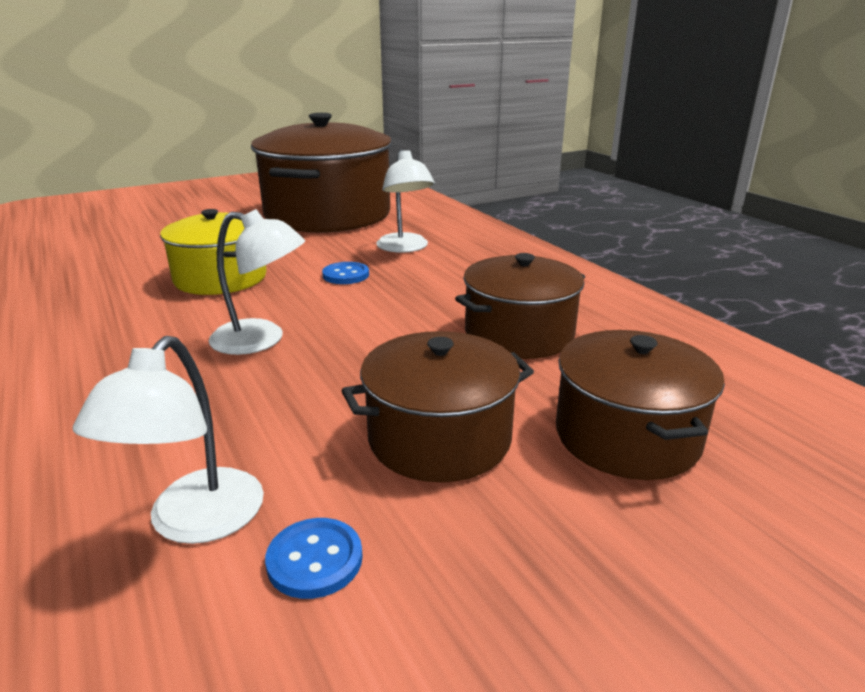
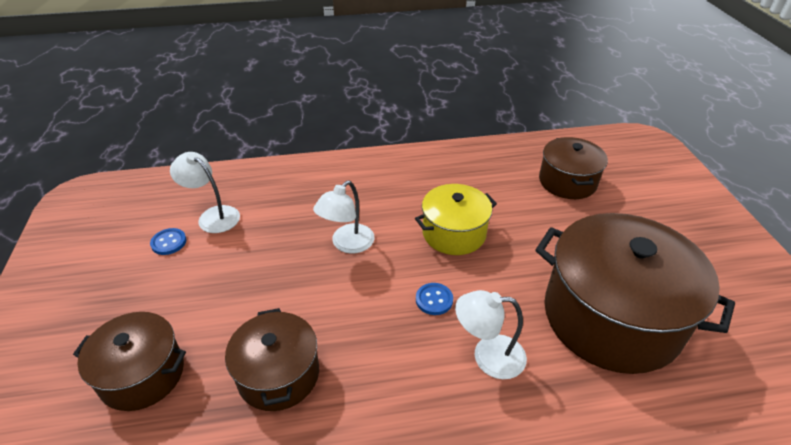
camera: 110 degrees right, 15 degrees up
brown pot [341,331,534,482] -> brown pot moved to [539,137,608,199]

